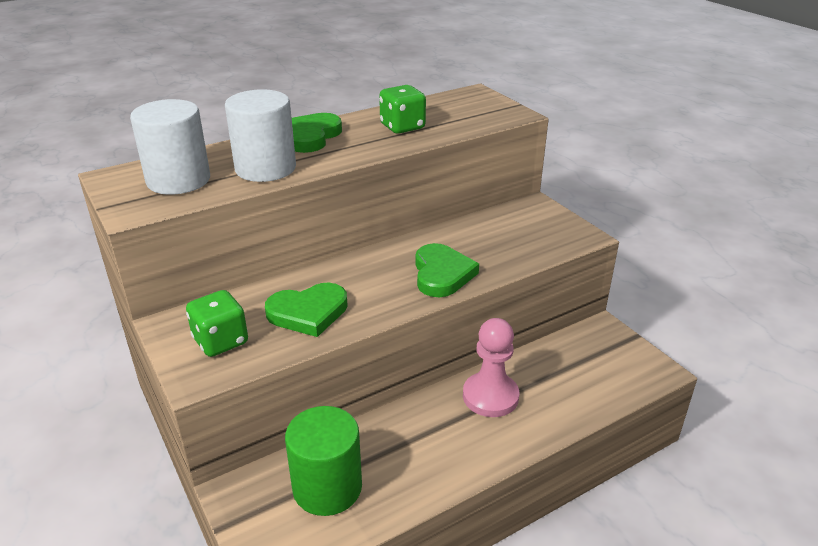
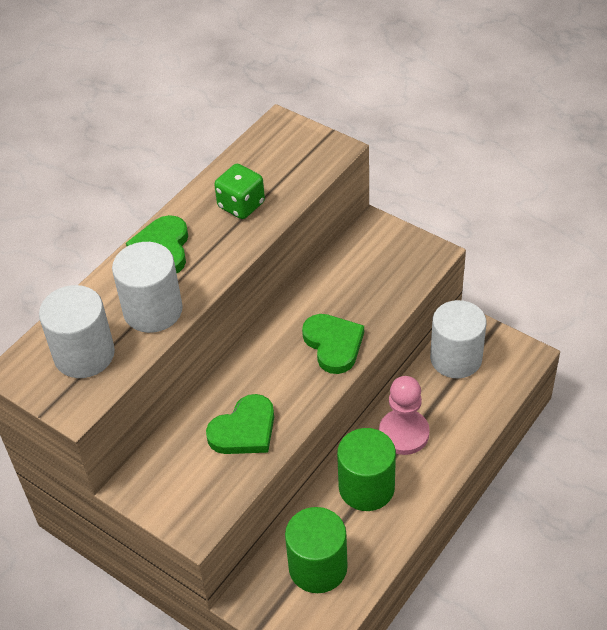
camera: 20 degrees left, 15 degrees up
green dice [186,290,248,357] -> none
none -> green cylinder [337,428,396,511]
none -> white cylinder [430,300,486,379]

